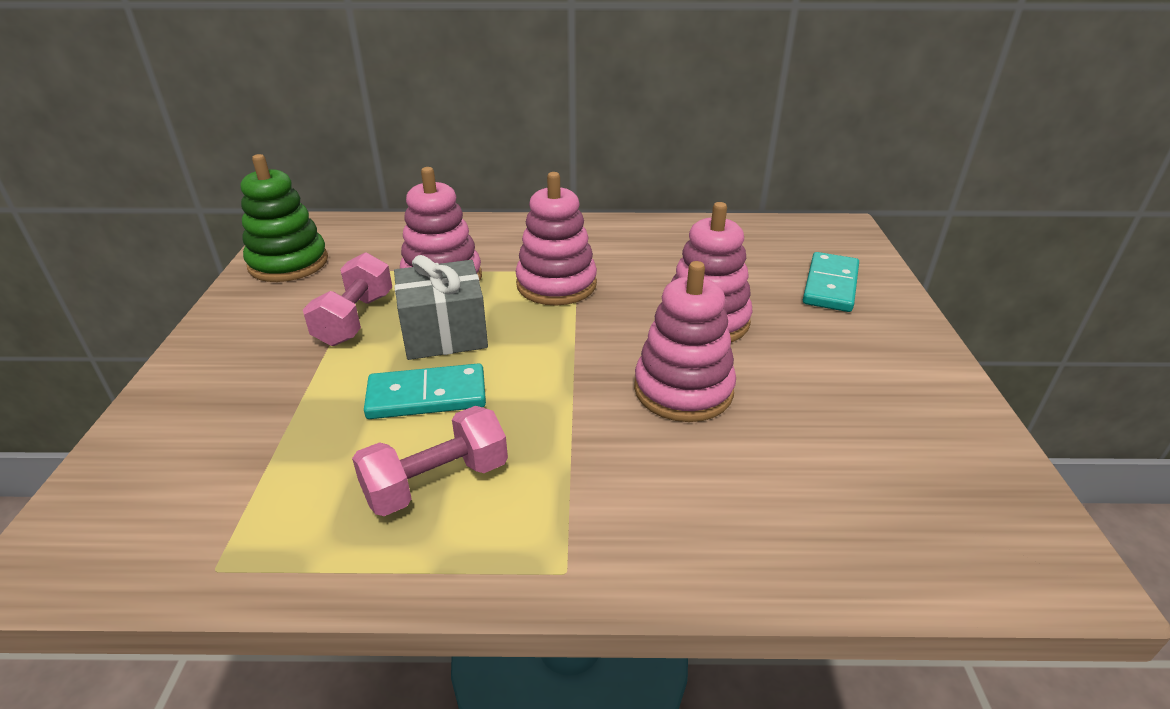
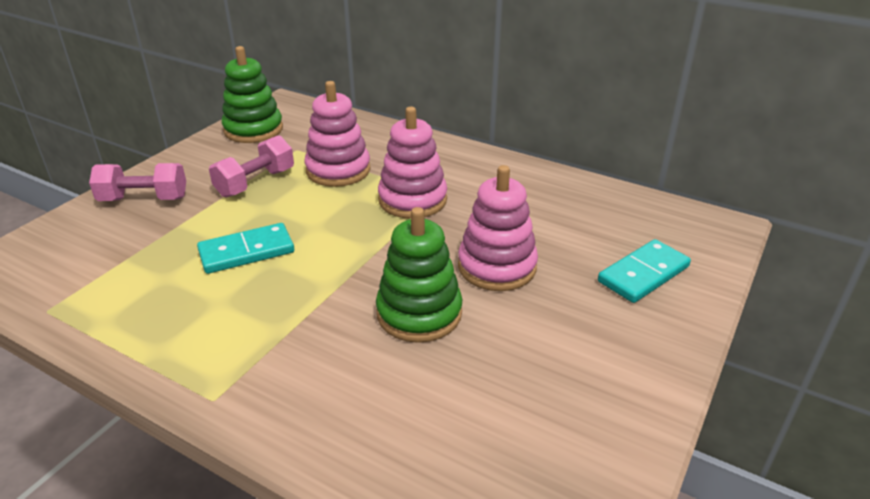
camera: 30 degrees right, 0 degrees up
pink dumbbell [352,406,508,516] -> pink dumbbell moved to [89,163,186,201]
turquoise domino [364,363,486,419] -> turquoise domino turned 45 degrees counterclockwise [197,223,294,274]
grey gift [394,255,488,360] -> none
pink stacking toy [634,261,736,422] -> green stacking toy [376,207,462,343]

